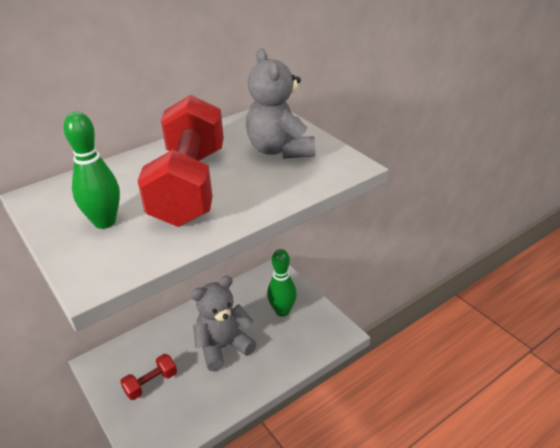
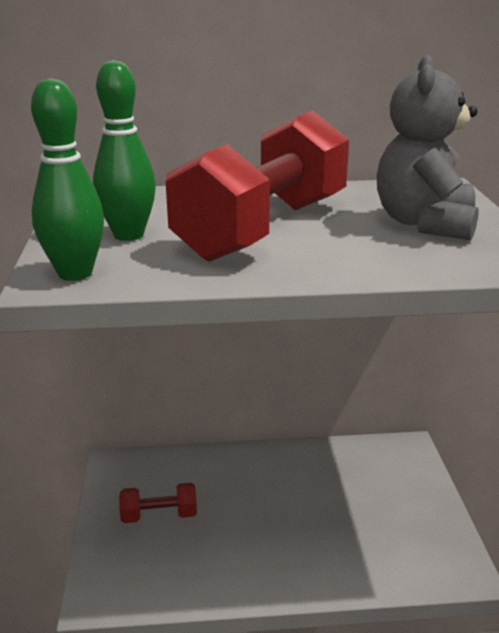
camera: 30 degrees right, 10 degrees down
grey teddy bear [191,276,257,371] -> none
green bowling pin [267,249,297,317] -> green bowling pin moved to [31,78,104,281]

